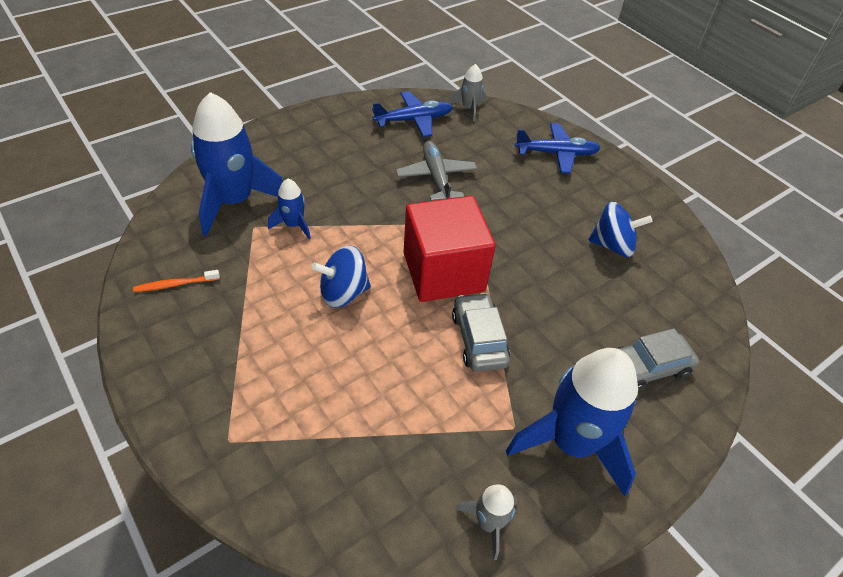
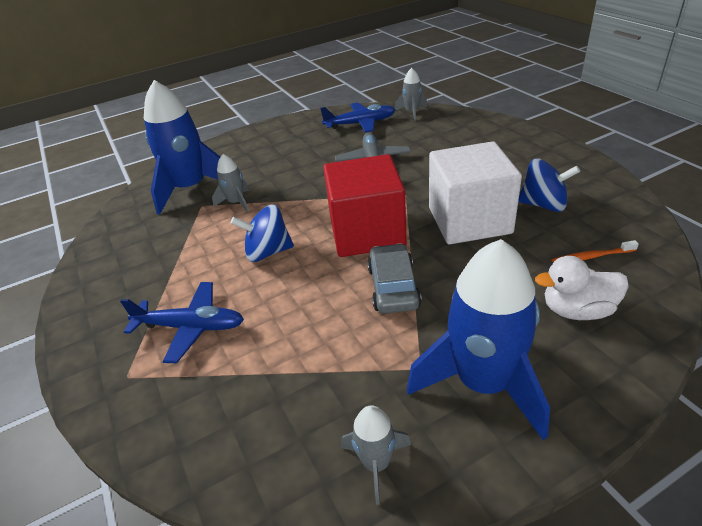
camera: 15 degrees right, 10 degrees down
orange toothbrush [133,270,220,292] -> orange toothbrush moved to [551,240,639,262]
blue rocket [268,178,311,239] -> grey rocket [212,154,249,213]
blue plane [515,123,601,174] -> blue plane moved to [120,282,244,363]
grey car [617,328,700,391] -> white duck [535,256,629,320]
none -> white cube [429,141,522,244]

